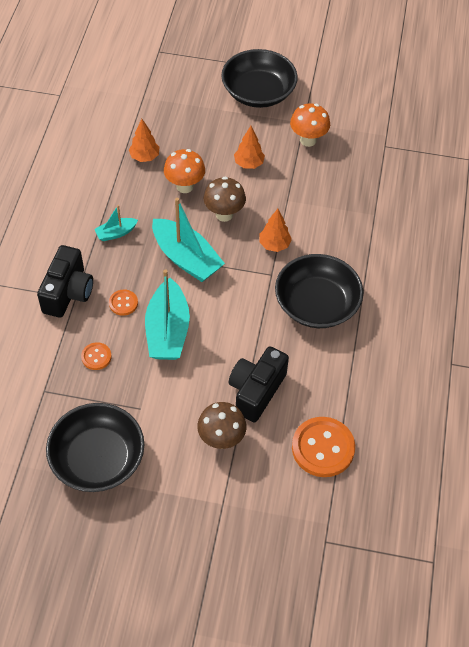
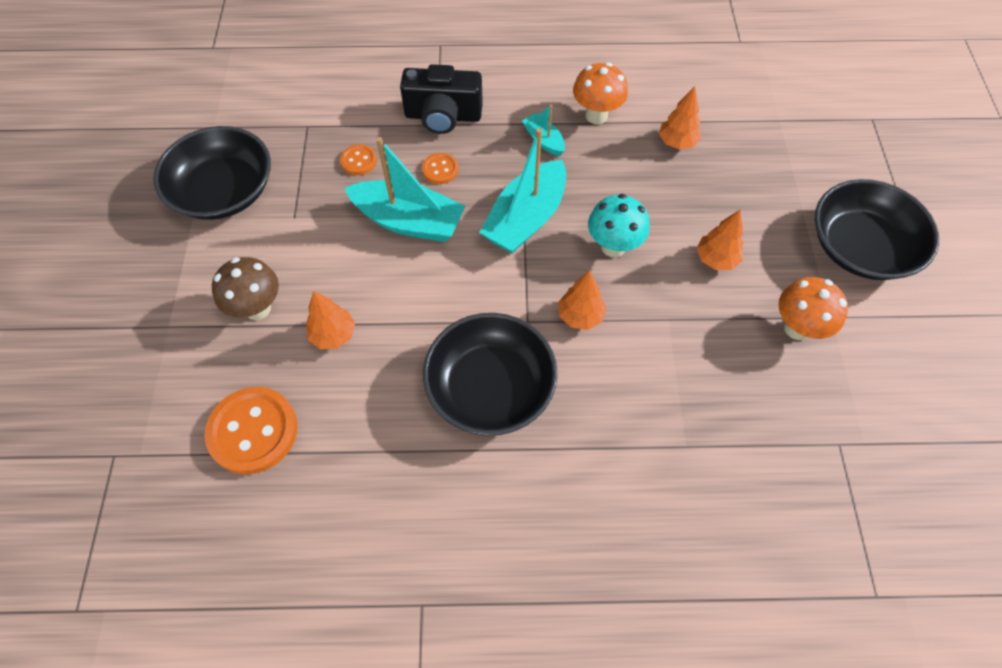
camera: 80 degrees right, 5 degrees up
turquoise boat [145,269,190,360] -> turquoise boat turned 150 degrees counterclockwise [345,137,465,242]
orange mushroom [164,149,205,193] -> orange mushroom moved to [573,62,628,124]
brown mushroom [204,177,246,222] -> turquoise mushroom [588,194,650,257]
black camera [229,347,289,422] -> orange tree [306,291,355,349]

